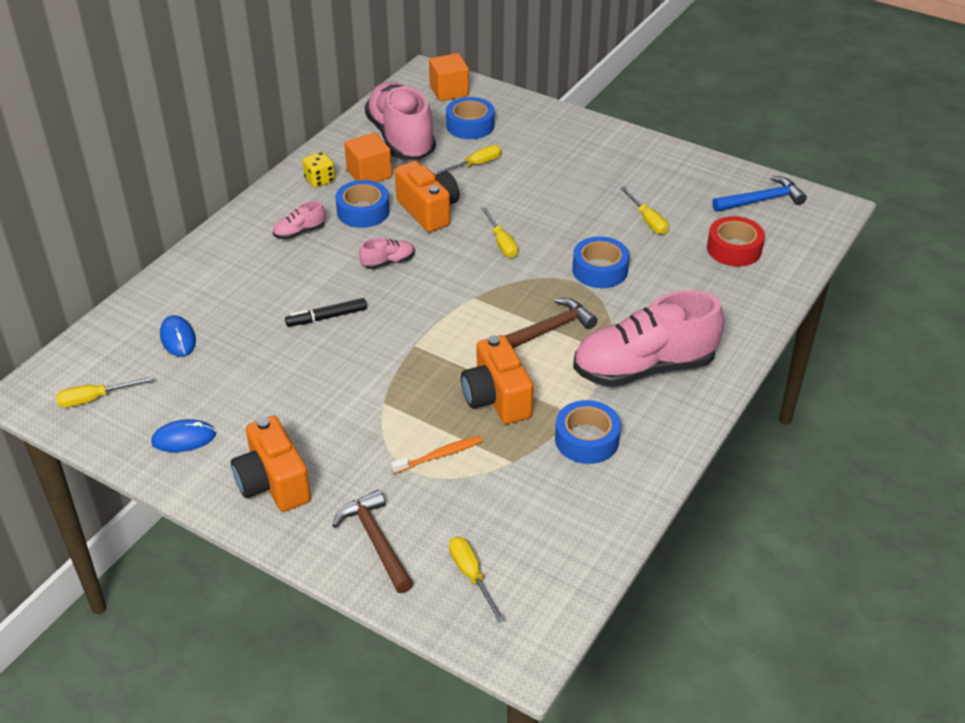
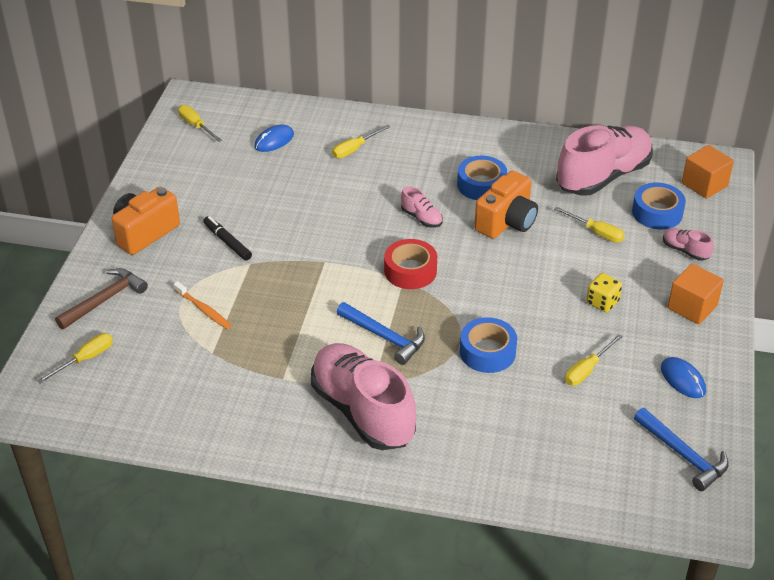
camera: 70 degrees right, 0 degrees up
blue mouse [151,419,216,452] -> blue mouse moved to [661,357,706,398]
pink shoe [273,201,325,239] -> pink shoe moved to [663,228,714,261]
black marker [285,298,367,327] -> black marker moved to [203,216,252,261]
yellow dice [302,152,335,188] -> yellow dice moved to [586,273,622,312]
orange cube [344,133,392,182] -> orange cube moved to [668,263,724,324]
orange camera [461,335,534,424] -> none
yellow screwdriver [481,206,518,258] -> yellow screwdriver moved to [332,125,391,158]
brown hammer [505,298,597,348] -> blue hammer [337,302,425,365]
blue tape [555,400,621,464] -> none
red tape [707,216,765,267] -> red tape moved to [384,239,437,289]

